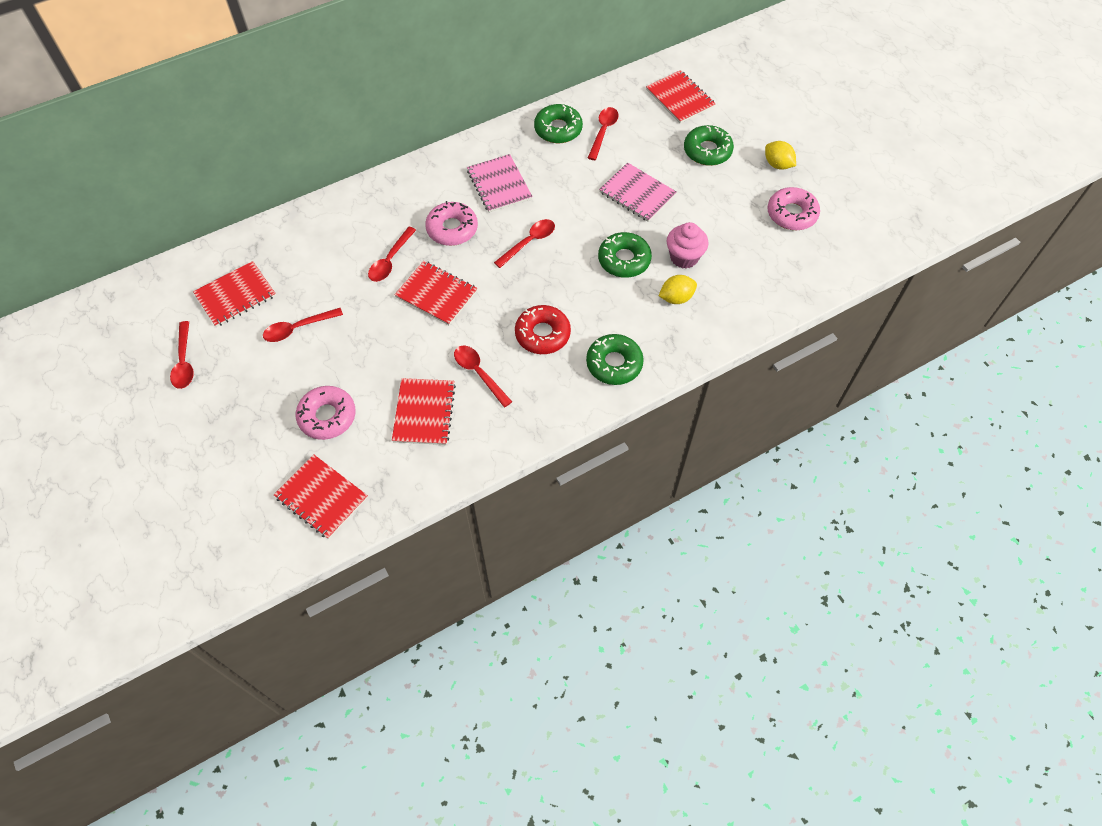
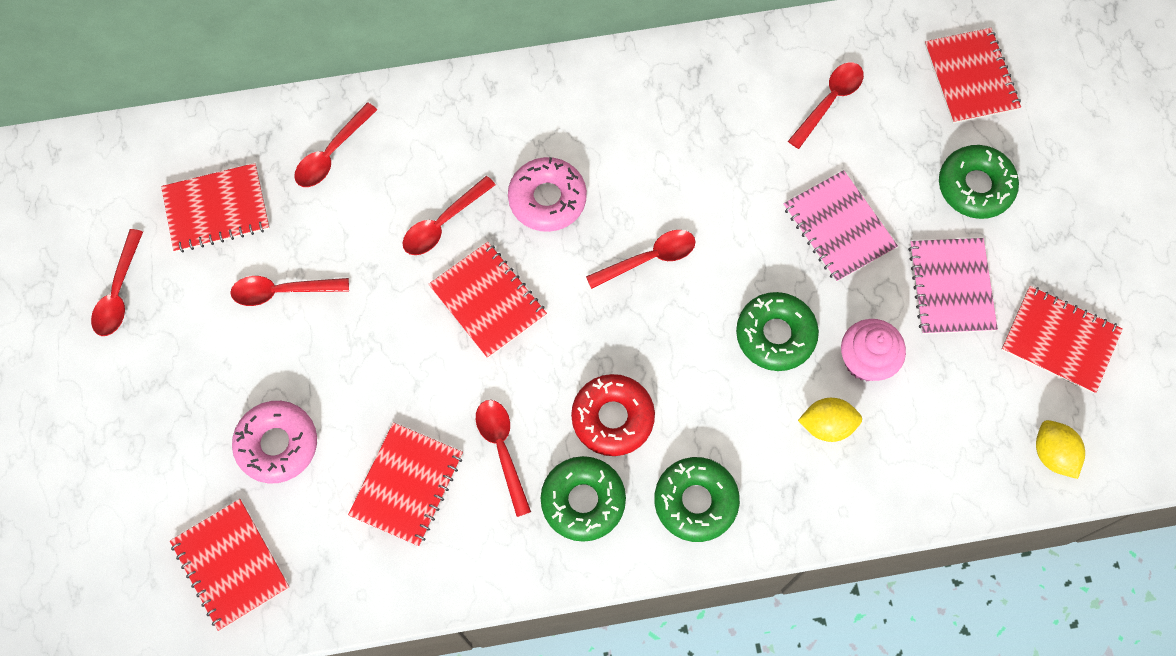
camera: 20 degrees right, 10 degrees up
pink notebook [467,154,532,213] -> pink notebook moved to [908,238,998,334]
green donut [534,104,583,143] -> green donut moved to [541,456,626,542]
yellow lemon [765,141,796,170] -> yellow lemon moved to [1036,420,1085,479]
pink donut [767,187,820,230] -> red notebook [1001,286,1123,394]
none -> red spoon [294,102,377,187]

